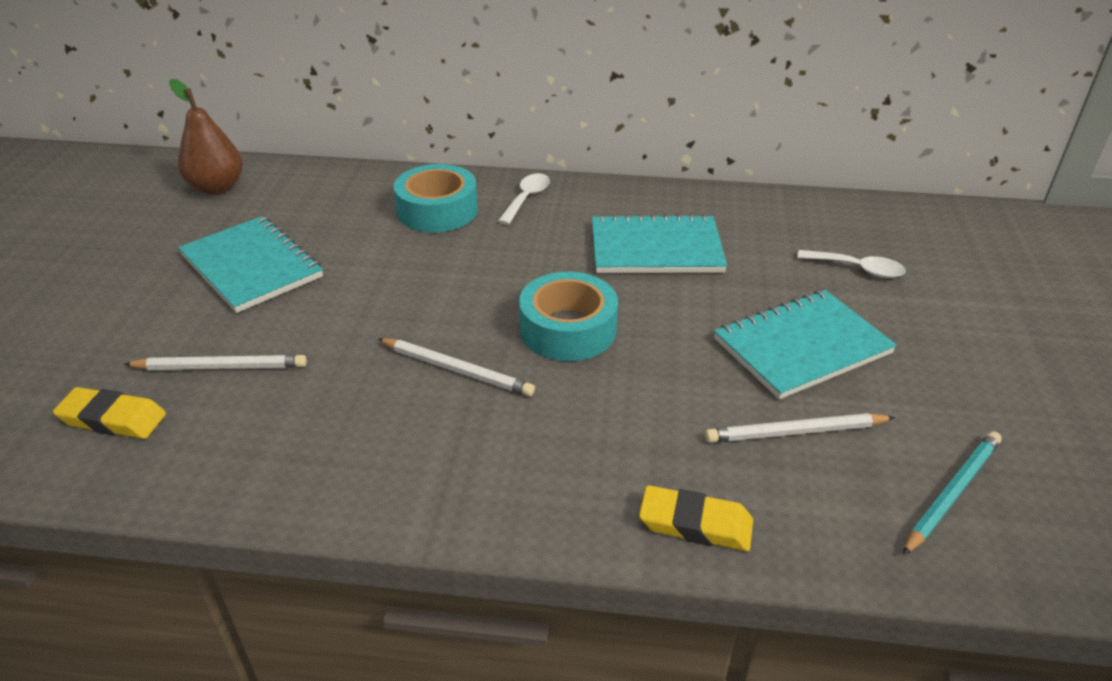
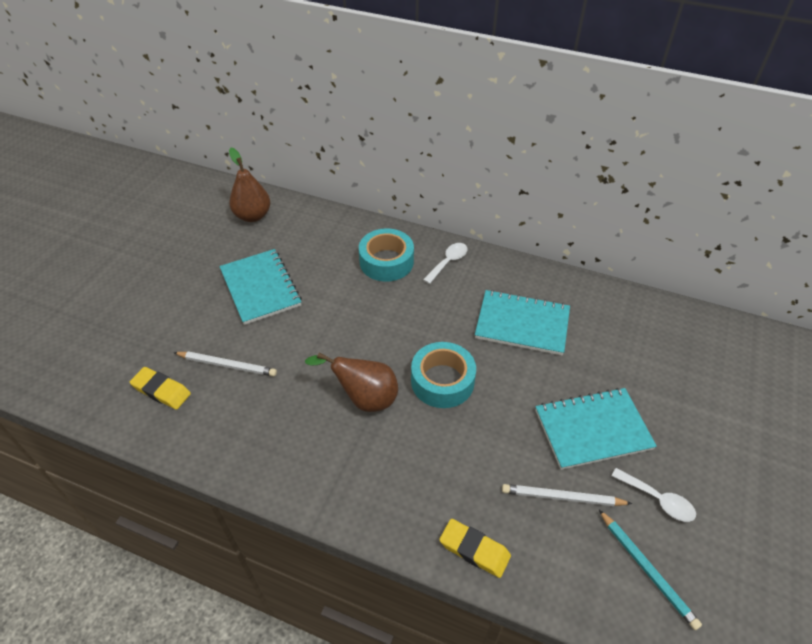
camera: 15 degrees right, 10 degrees up
white pencil [378,338,535,396] -> brown pear [305,353,398,412]
white spoon [797,250,906,278] -> white spoon moved to [611,468,696,522]
turquoise pencil [903,431,1002,555] -> turquoise pencil turned 90 degrees clockwise [599,510,702,630]

